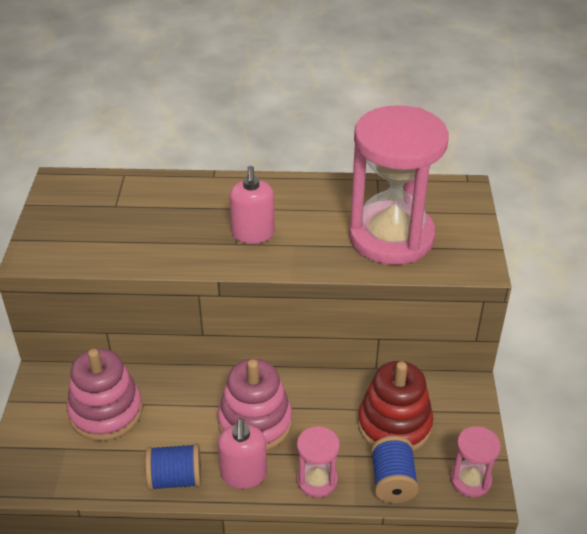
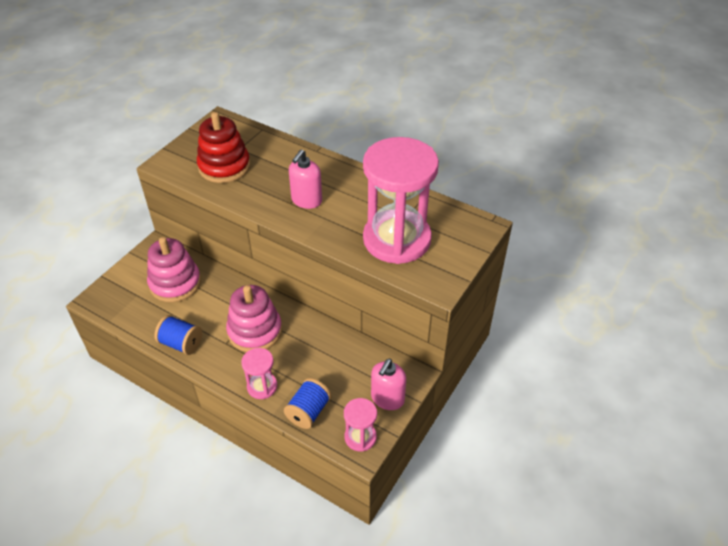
camera: 30 degrees right, 5 degrees up
pink soap dispenser [218,418,267,489] -> pink soap dispenser moved to [371,359,406,410]
red stacking toy [358,361,433,452] -> red stacking toy moved to [197,112,250,183]

